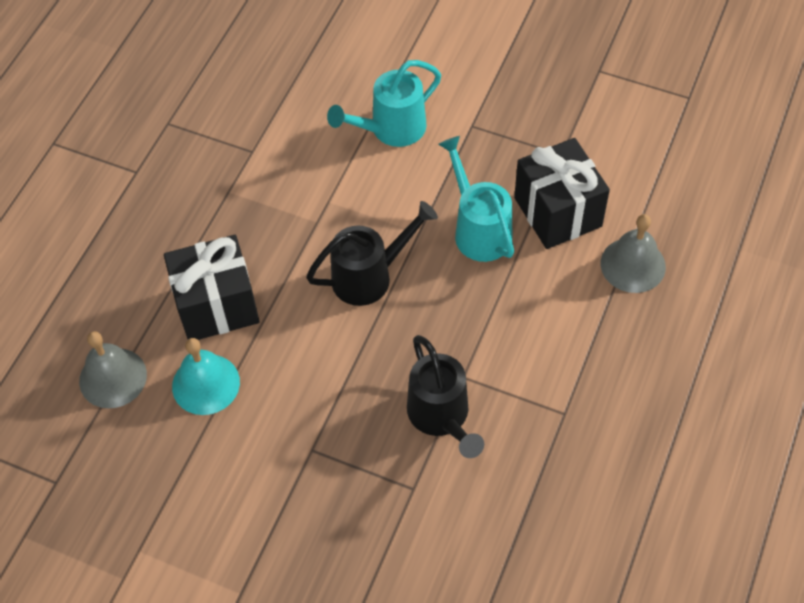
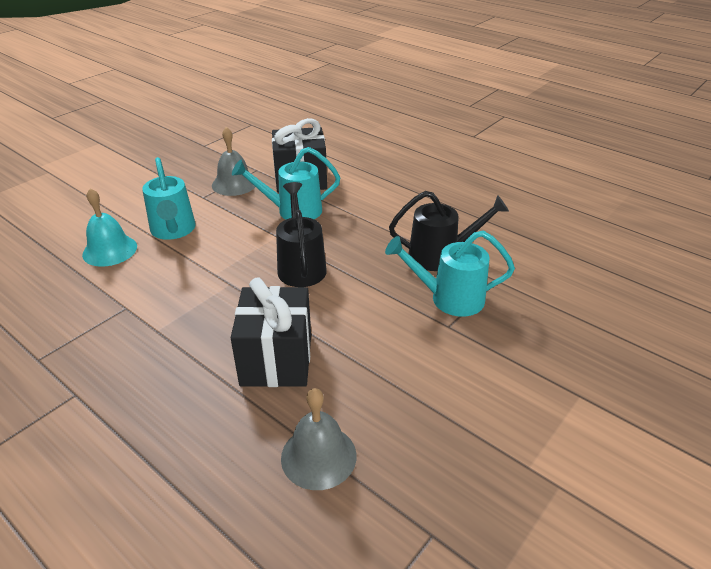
camera: 75 degrees left, 20 degrees down
turquoise bell [172,338,240,415] -> turquoise bell moved to [82,188,137,267]
grey bell [601,214,666,293] -> grey bell moved to [212,127,255,196]
none -> turquoise watering can [385,231,515,317]

